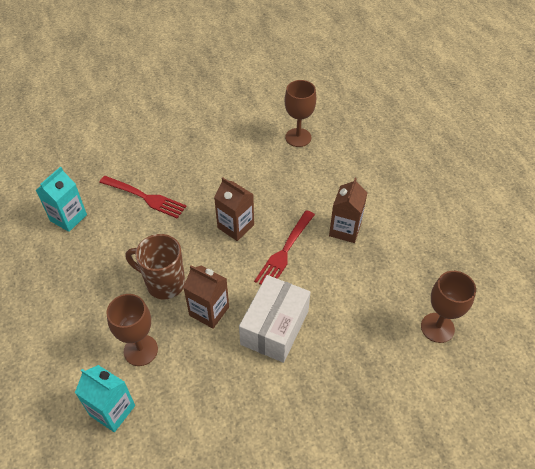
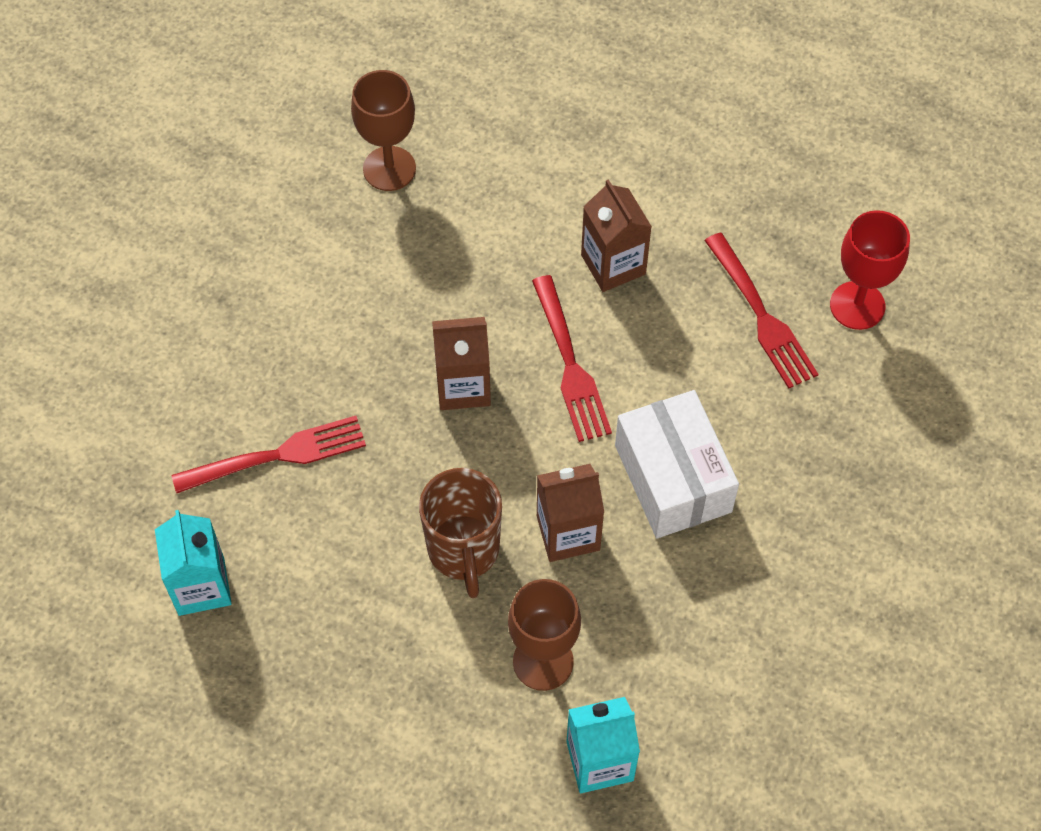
camera: 45 degrees left, 10 degrees up
brown mug [126,234,185,299] -> brown mug turned 75 degrees counterclockwise [419,468,502,598]
brown goblet [421,271,476,343] -> red goblet [830,210,910,330]
none -> red fork [704,232,818,389]

